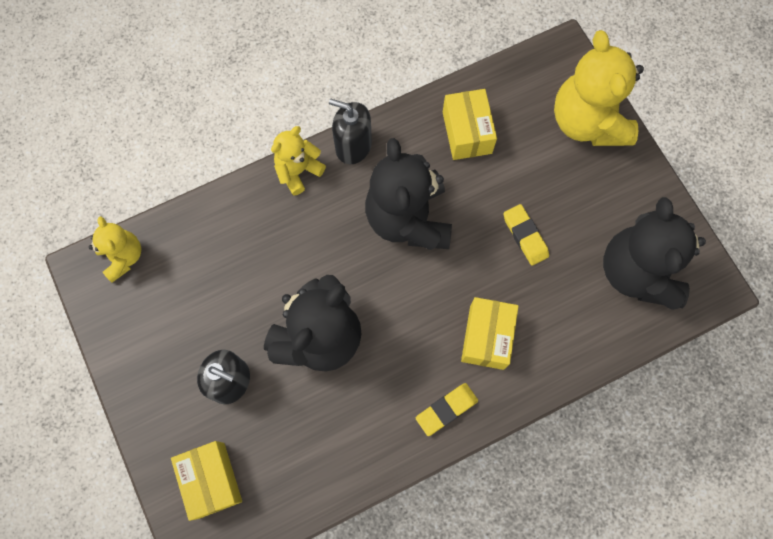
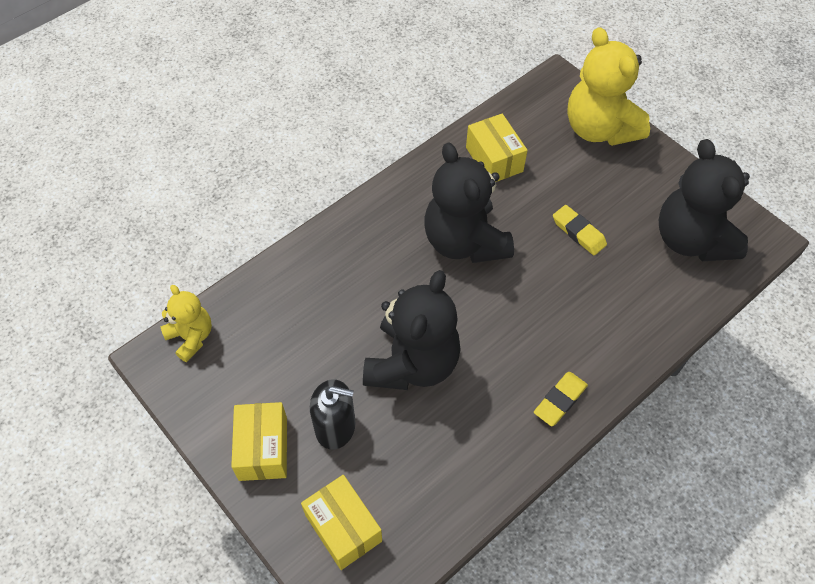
camera: 15 degrees left, 15 degrees down
yellow teddy bear [271,126,326,195] -> none
black soap dispenser [329,99,372,164] -> none
yellow box [461,297,519,370] -> yellow box moved to [231,402,287,481]

